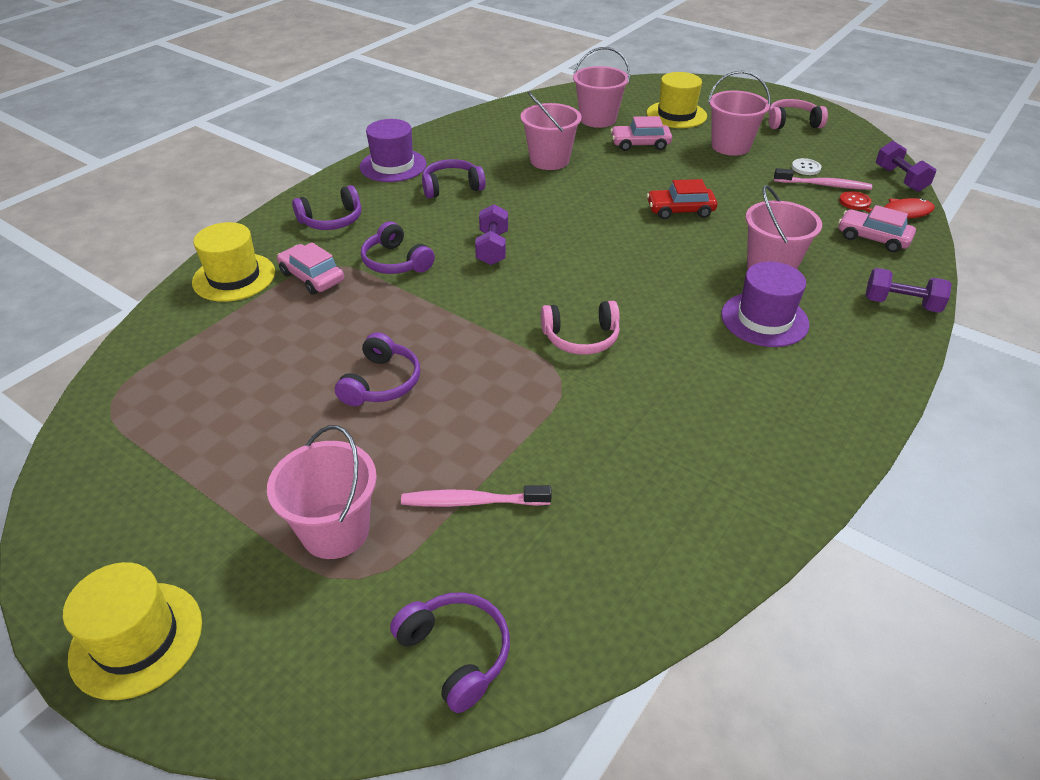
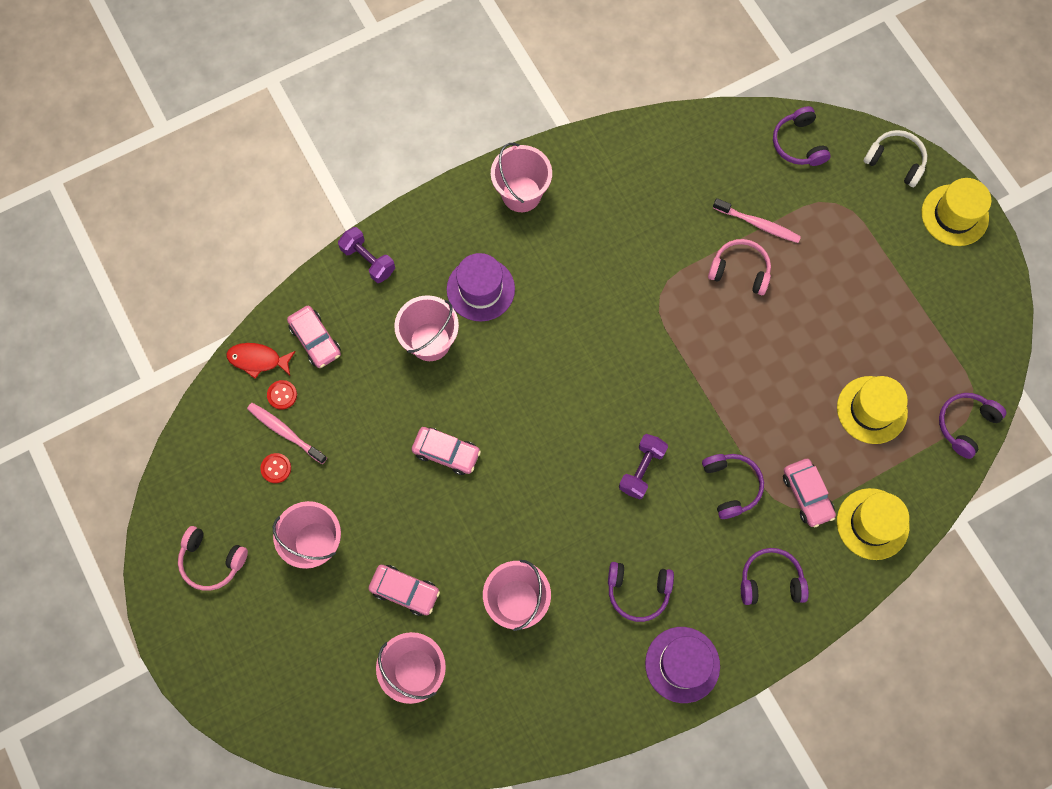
camera: 155 degrees left, 30 degrees up
pink bucket [267,425,377,559] -> pink bucket moved to [491,143,552,212]
purple headphones [335,332,420,406] -> purple headphones moved to [939,393,1006,459]
pink headphones [541,301,620,355] -> pink headphones moved to [708,239,771,295]
yellow hat [647,72,707,128] -> yellow hat moved to [837,376,908,444]
red car [647,179,717,219] -> pink car [412,427,481,475]
white button [792,158,821,175] -> red button [260,453,291,483]
purple dumbbell [876,141,936,192] -> none
none -> white headphones [864,130,927,187]

